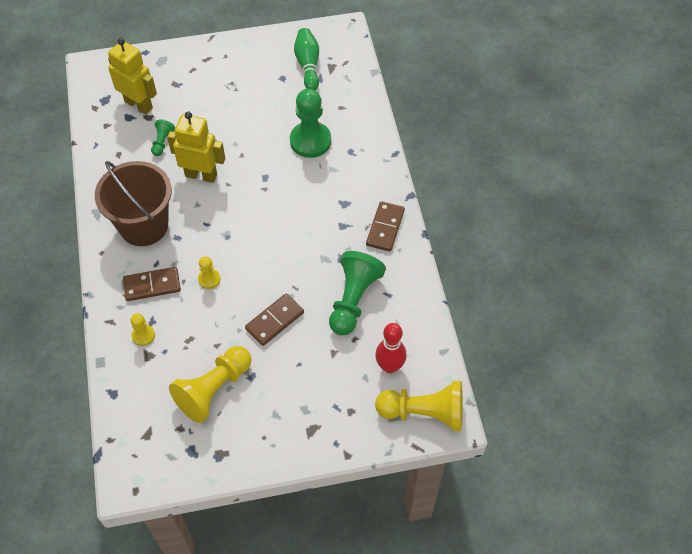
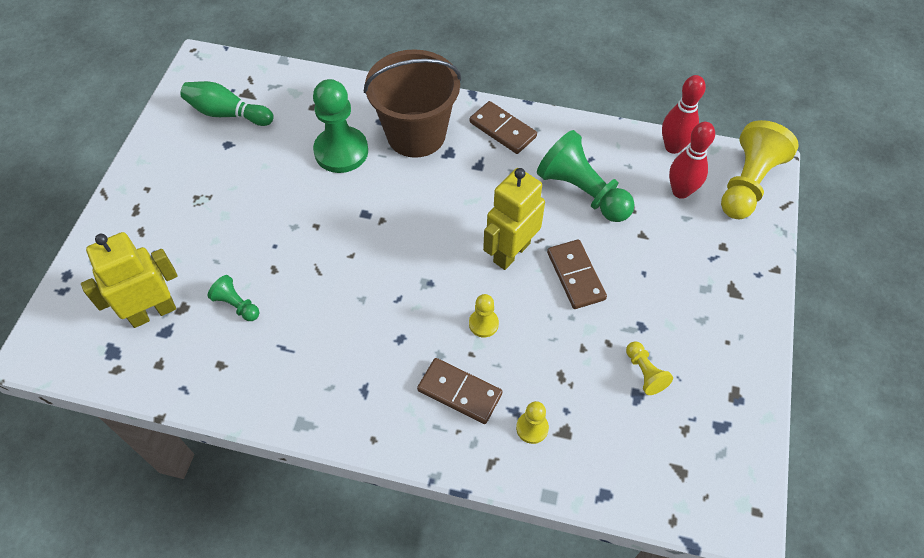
camera: 65 degrees left, 0 degrees up
brown bucket [95,161,172,246] -> brown bucket moved to [364,49,461,158]
brown domino [123,267,181,301] -> brown domino turned 75 degrees counterclockwise [417,358,503,424]
yellow robot [167,112,225,183] -> yellow robot moved to [483,168,545,270]
yellow pawn [169,346,252,423] -> yellow pawn [626,341,673,395], size x0.49
none -> red bowling pin [662,75,706,154]

